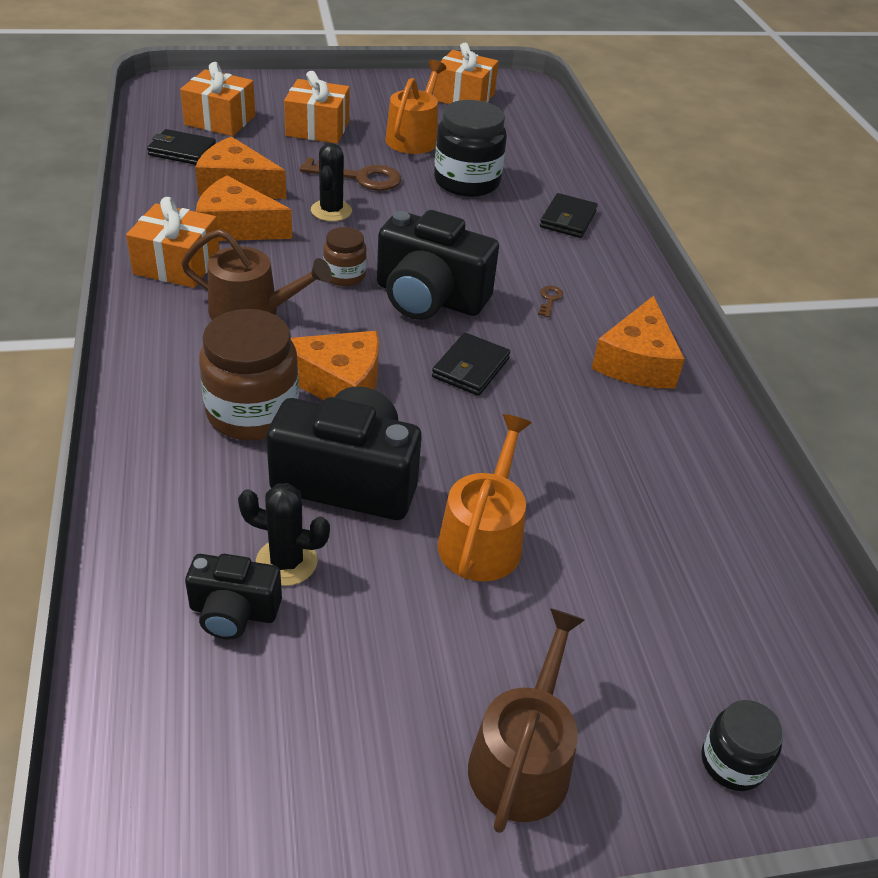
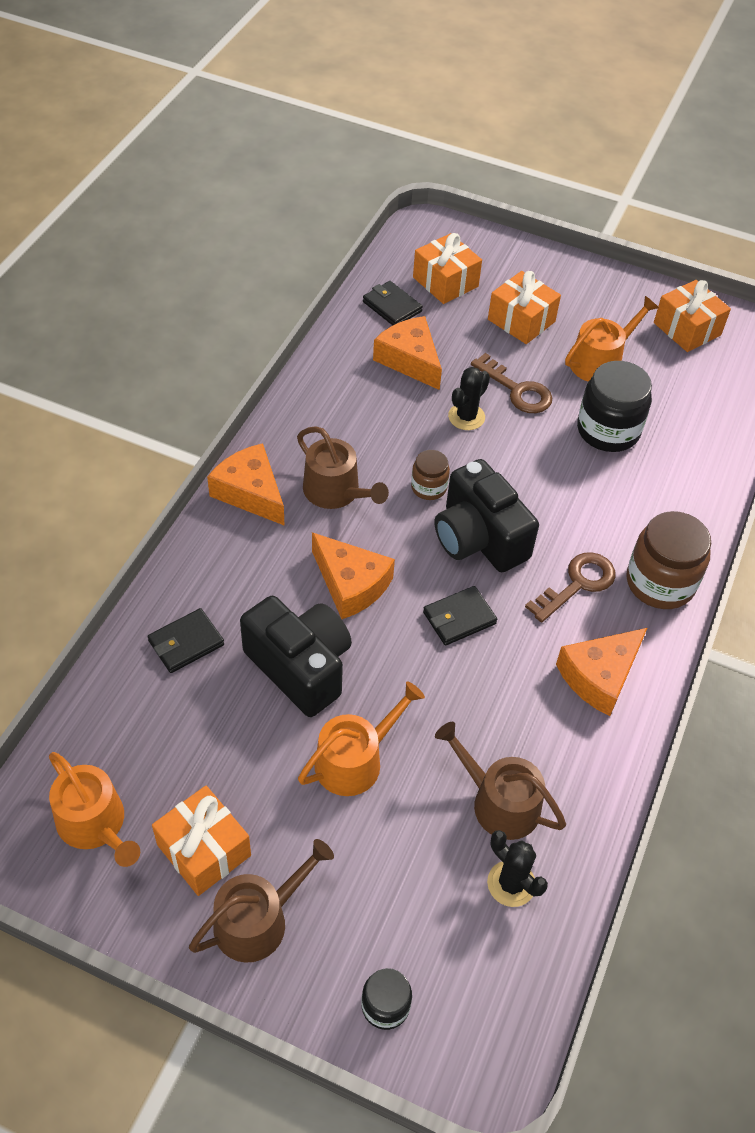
camera: 35 degrees right, 10 degrees up
orange gift [126,197,220,288] -> orange gift moved to [152,786,251,896]
black camera [185,554,282,640] -> none
orange cheese [196,175,292,241] -> orange cheese moved to [207,443,285,526]
brown jar [199,309,299,440] -> brown jar moved to [626,511,711,609]
black cactus [238,483,330,586] -> black cactus moved to [487,830,548,907]
brown key [538,286,563,317] -> brown key [525,552,616,623], size x2.24
black wallet [540,193,598,238] -> black wallet moved to [148,608,224,673]
none -> orange watering can [49,752,140,867]
none -> brown watering can [435,722,566,840]

